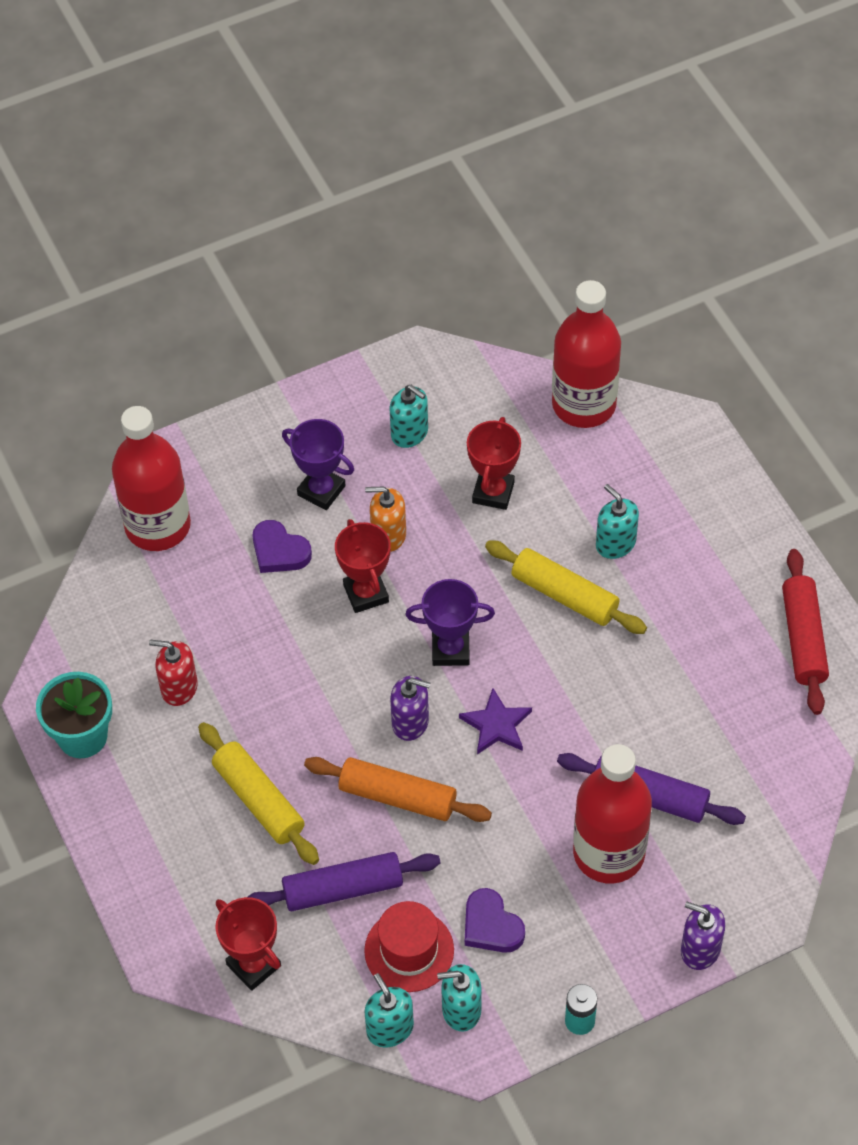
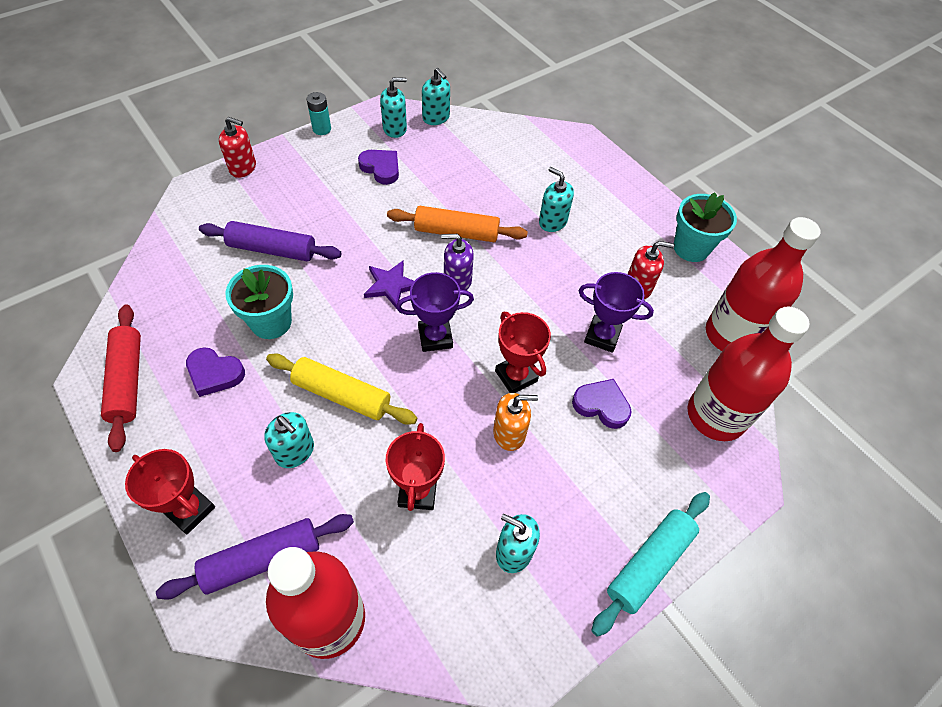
camera: 165 degrees right, 0 degrees up
yellow rolling pin [198,722,319,865] -> turquoise soap dispenser [539,167,574,232]
red trophy [215,897,281,991] -> red trophy moved to [125,449,215,535]
purple rolling pin [248,852,440,911] -> purple rolling pin moved to [156,514,354,600]
purple trophy [282,419,354,510] -> purple trophy moved to [579,272,654,353]
red hat [364,901,454,992] -> none
red bottle [573,744,652,884] -> red bottle moved to [706,217,820,351]
purple soap dispenser [681,902,725,970] -> red soap dispenser [219,117,256,178]
none -> purple heart [186,347,245,397]
none -> turquoise flower pot [225,265,293,339]
none -> turquoise rolling pin [591,492,710,637]

